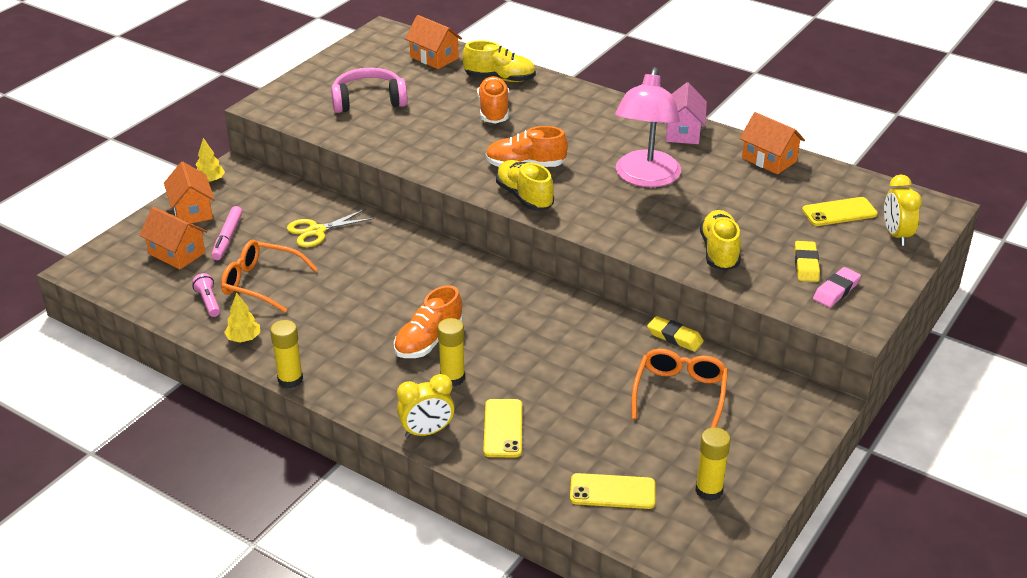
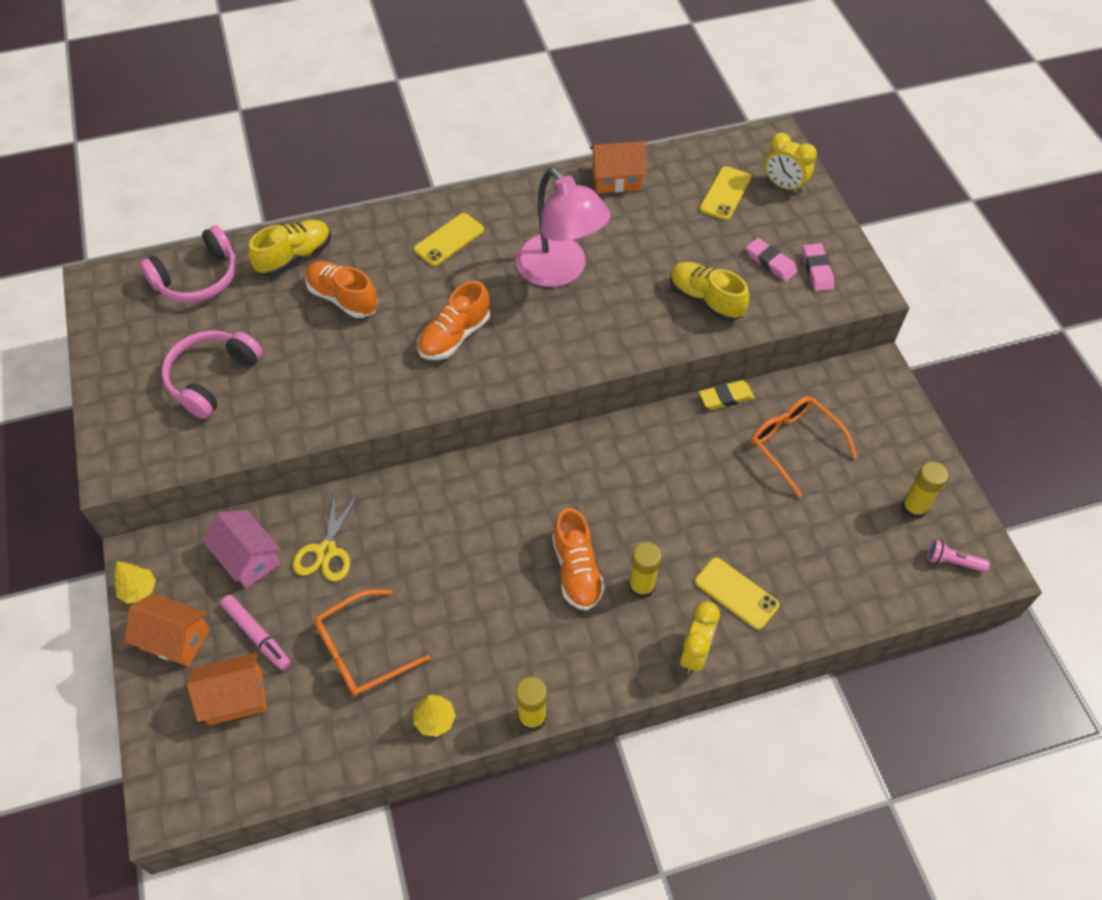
camera: 50 degrees left, 20 degrees up
pink flashlight [192,273,220,317] -> pink flashlight moved to [927,540,990,572]
orange house [405,15,462,69] -> pink headphones [140,225,237,303]
yellow shoe [496,160,554,211] -> none
yellow phone [570,473,655,509] -> yellow phone moved to [414,213,484,266]
pink house [666,82,707,144] -> pink house moved to [203,510,281,588]
yellow eraser [794,241,820,282] -> pink eraser [746,238,798,282]

